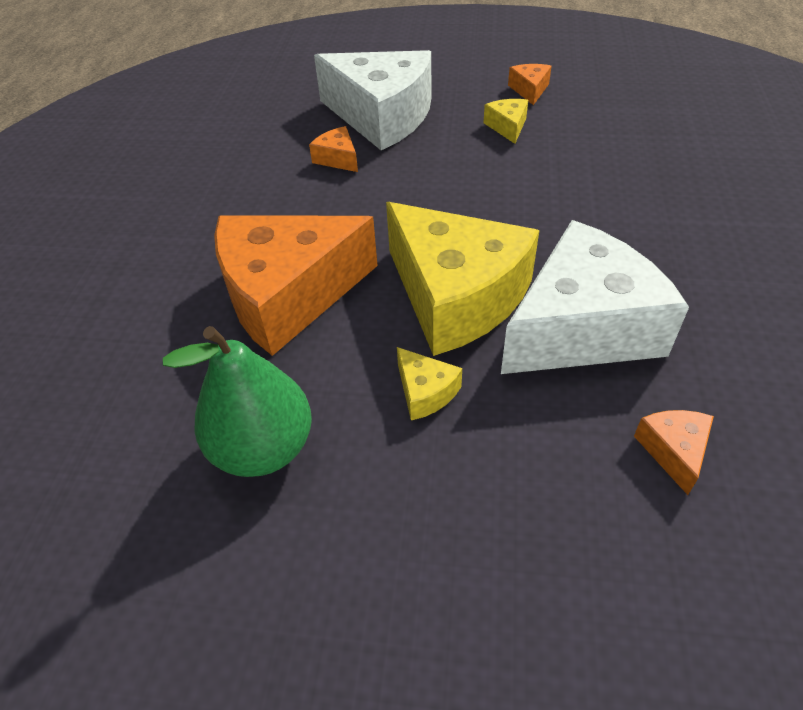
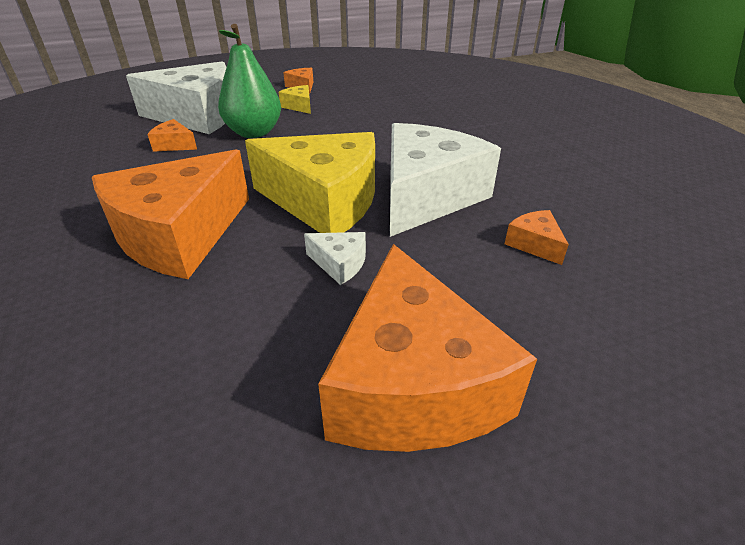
camera: 30 degrees left, 10 degrees down
green pear [163,326,312,477] -> green pear moved to [218,24,281,138]
yellow cheese [397,347,462,420] -> white cheese [304,232,366,285]
none -> orange cheese [318,244,537,452]

